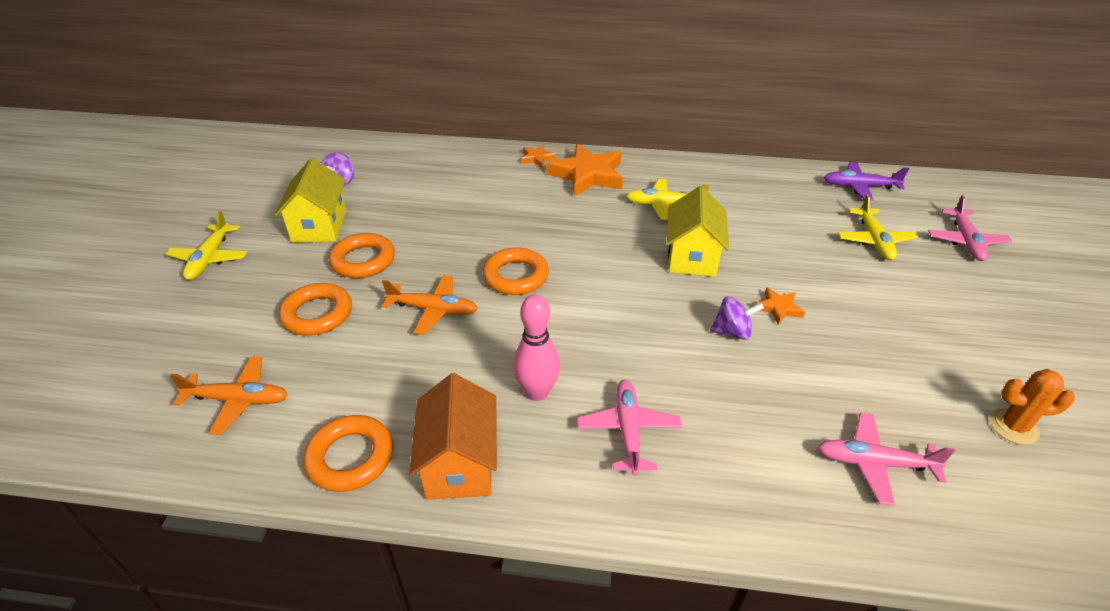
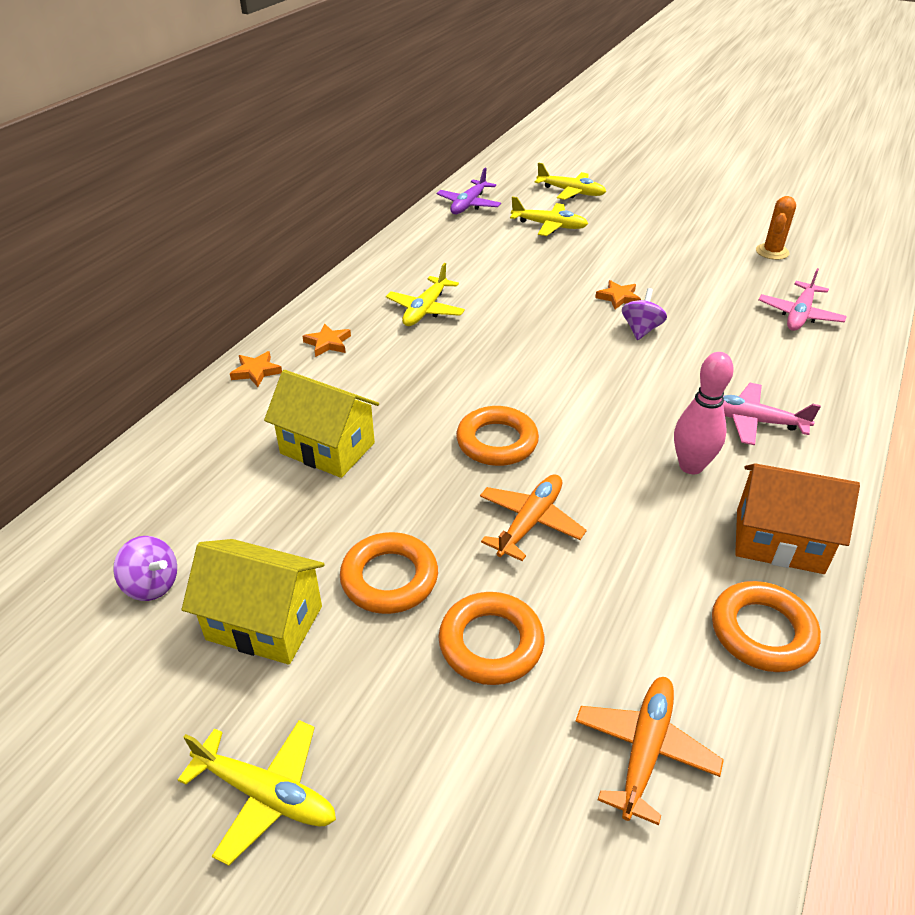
camera: 70 degrees left, 0 degrees up
orange star [546,144,623,197] -> orange star [302,323,351,357], size x0.47
yellow house [667,186,729,277] -> yellow house moved to [264,370,379,478]
pink plane [928,195,1012,261] -> yellow plane [534,162,606,200]

